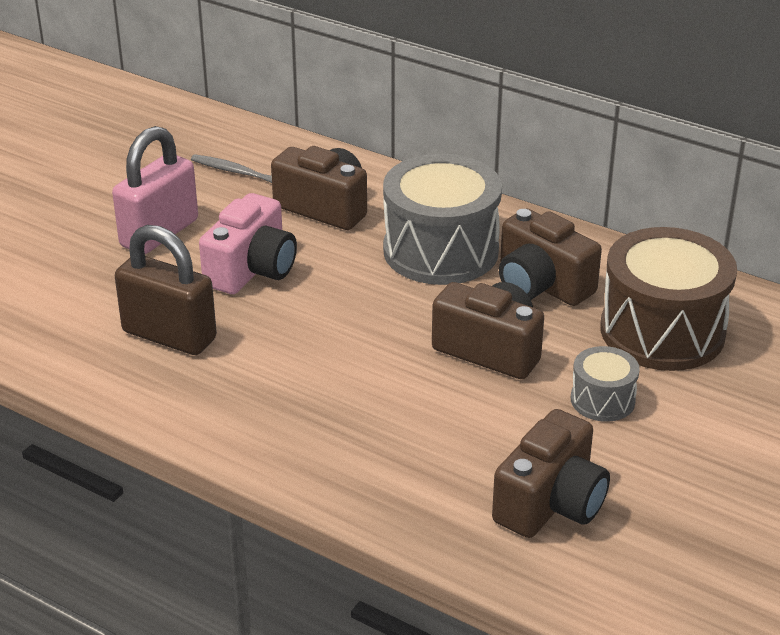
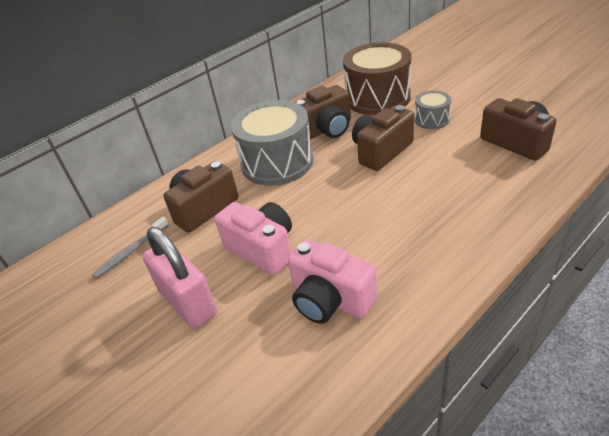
camera: 70 degrees left, 5 degrees up
brown padlock [115,225,217,355] -> pink camera [288,239,377,324]

